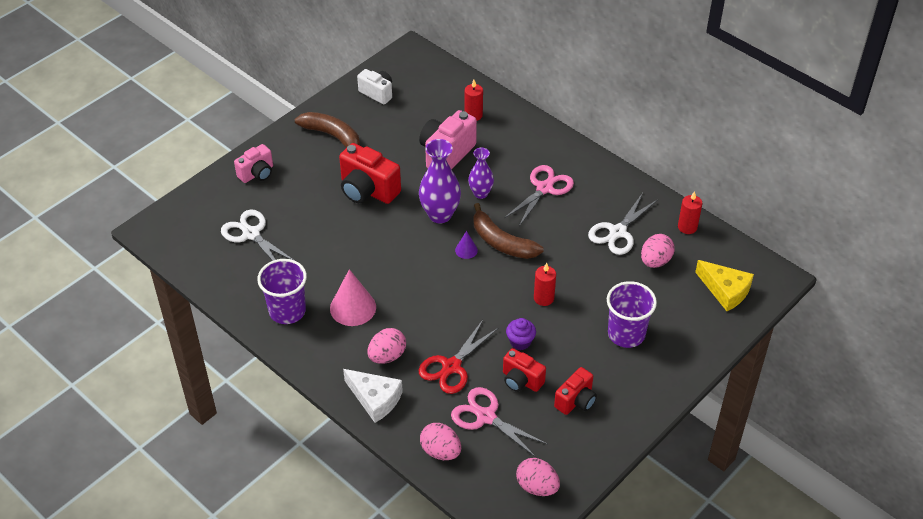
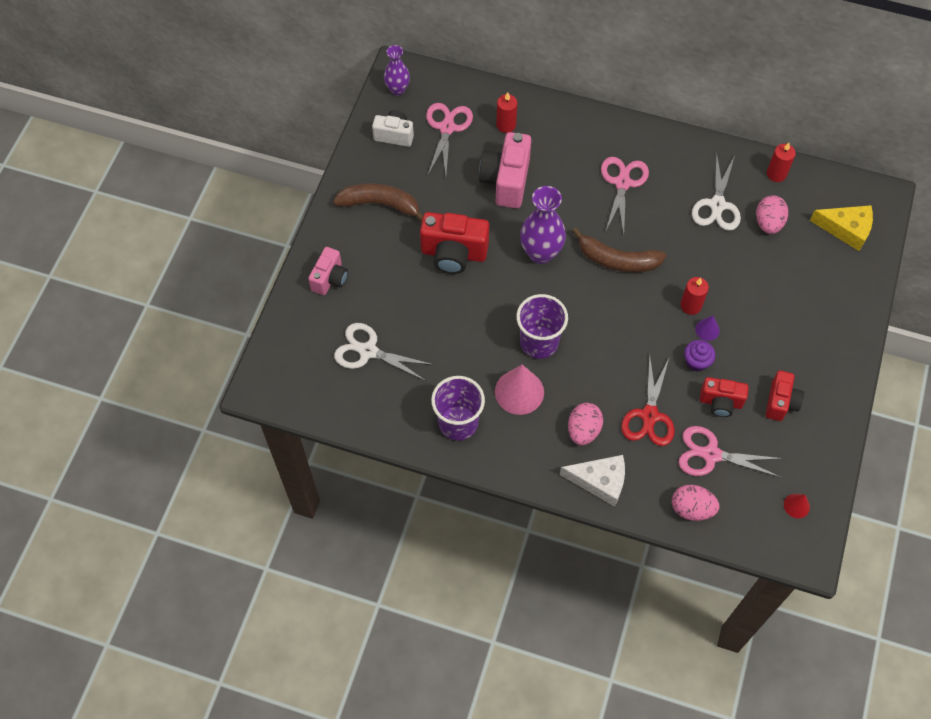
camera: 25 degrees left, 15 degrees up
purple cone [455,231,478,259] -> purple cone moved to [695,315,720,341]
purple vase [468,148,494,199] -> purple vase moved to [384,45,410,95]
pink egg [516,458,560,496] -> red cone [784,494,810,518]
purple cup [607,281,657,348] -> purple cup moved to [516,294,568,359]
none -> pink scissors [426,103,473,176]

